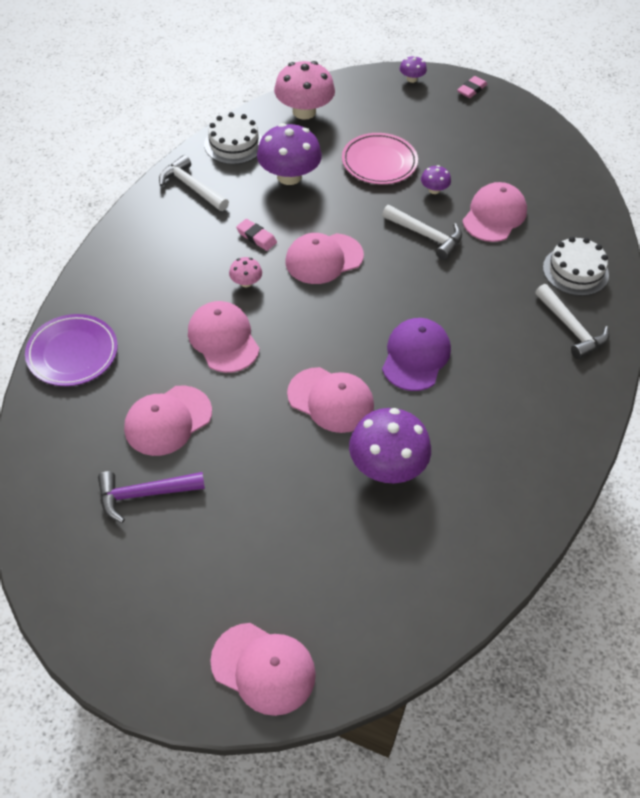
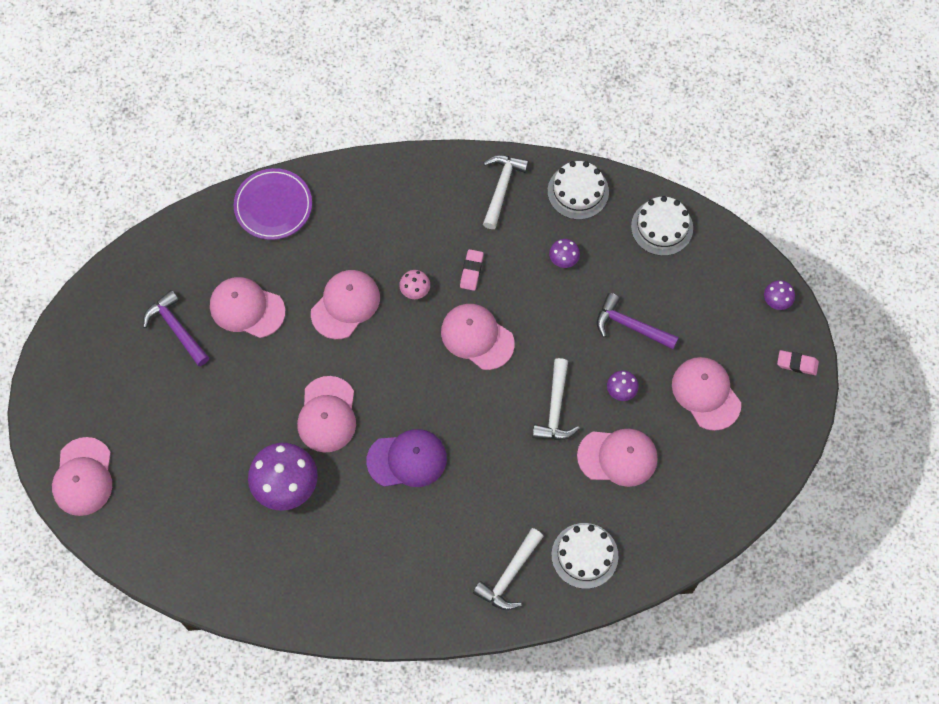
camera: 65 degrees right, 15 degrees up
purple mushroom [257,123,322,185] -> purple mushroom [549,239,580,268], size x0.47
pink mushroom [274,61,335,120] -> white cake [631,196,693,256]
pink plate [342,133,418,184] -> purple hammer [597,293,679,349]
none -> pink cap [672,357,741,431]

